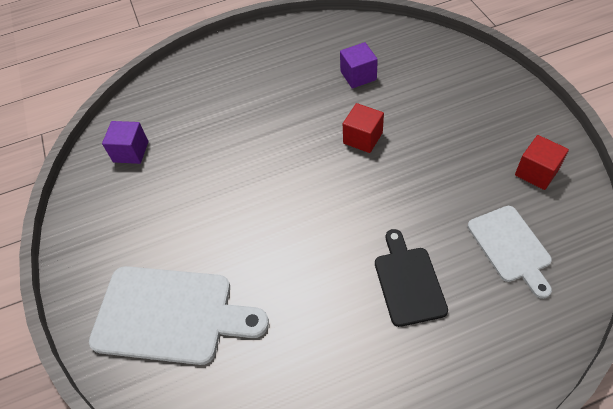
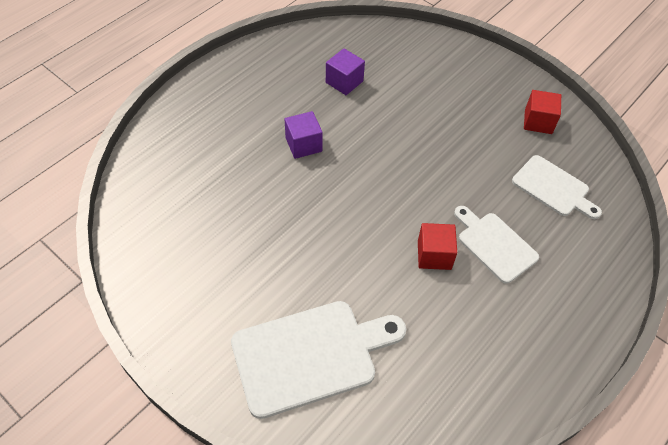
camera: 35 degrees left, 0 degrees up
purple cube [102,121,148,164] -> purple cube moved to [285,111,323,159]
red cube [343,103,384,153] -> red cube moved to [418,223,457,270]
black cutting board [375,229,448,327] -> white cutting board [454,206,539,284]

